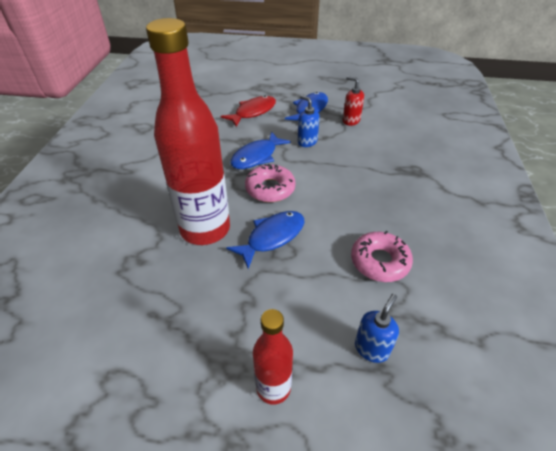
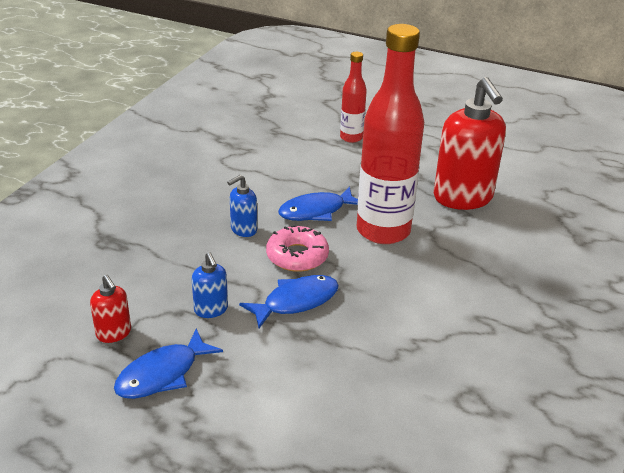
camera: 165 degrees left, 10 degrees down
red fish [221,96,276,127] -> none
pink donut [351,231,413,282] -> none
blue soap dispenser [355,294,399,363] -> blue soap dispenser moved to [227,175,257,237]
none -> red soap dispenser [434,77,506,210]

